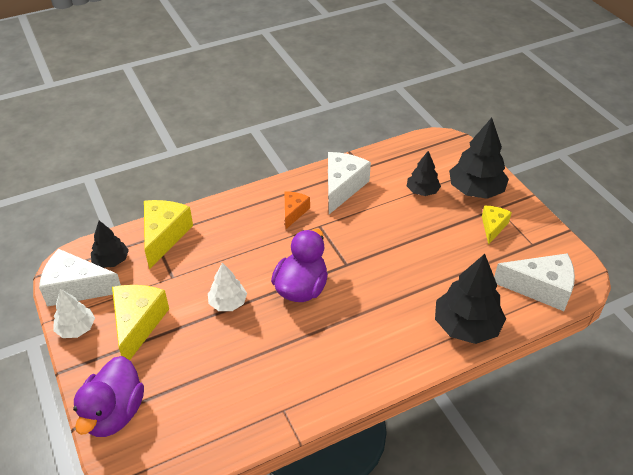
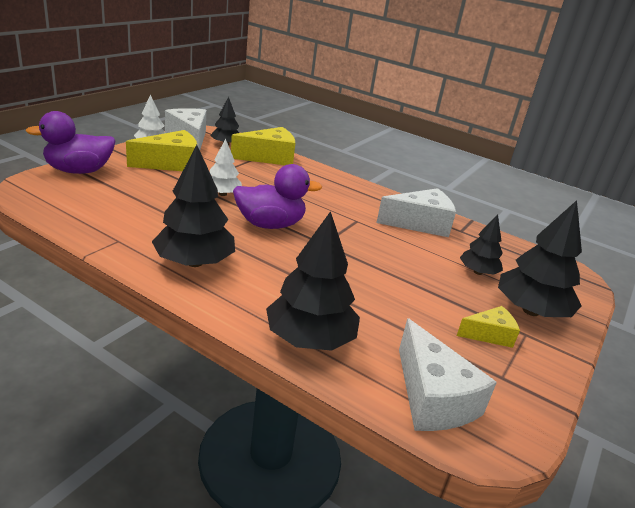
camera: 55 degrees right, 15 degrees down
orange cheese [284,192,310,229] -> none
none -> black tree [152,145,235,267]

